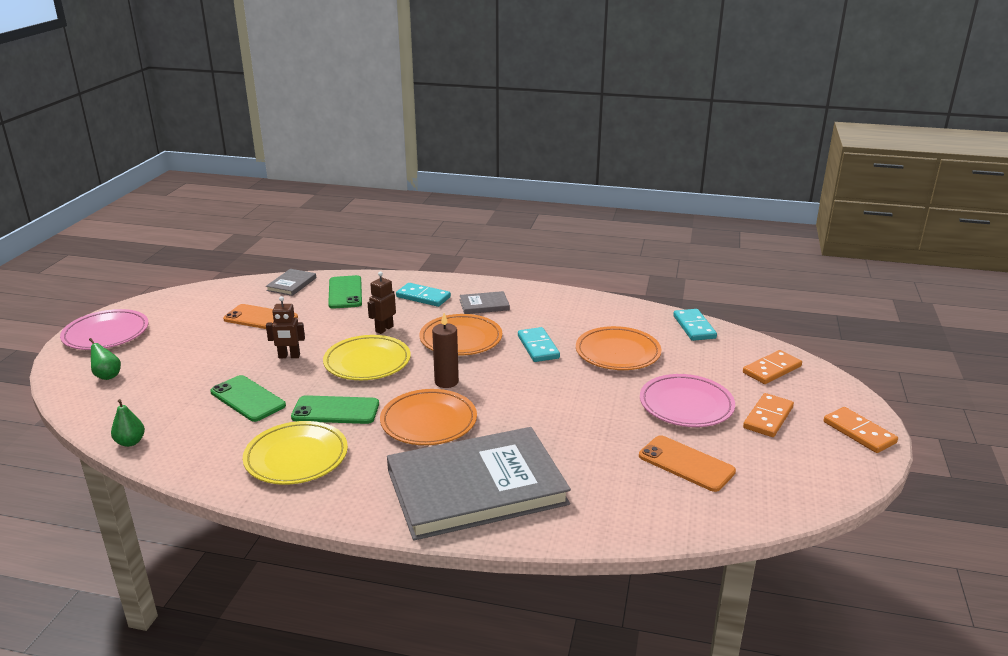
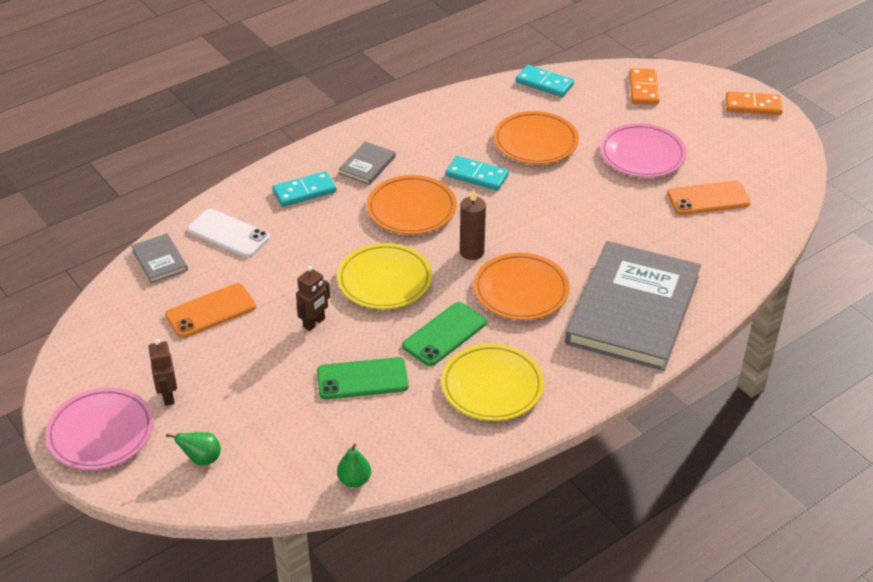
camera: 50 degrees left, 15 degrees up
green phone [328,275,362,309] -> white phone [187,209,270,258]
brown robot [368,272,396,334] -> brown robot moved to [148,339,177,406]
orange domino [743,393,794,437] -> none

